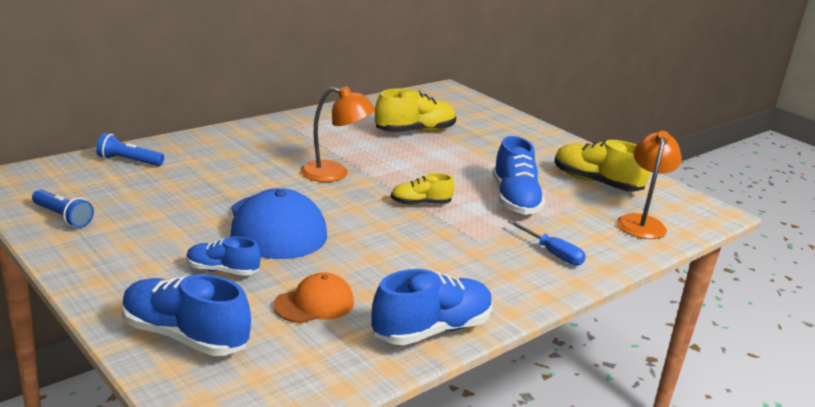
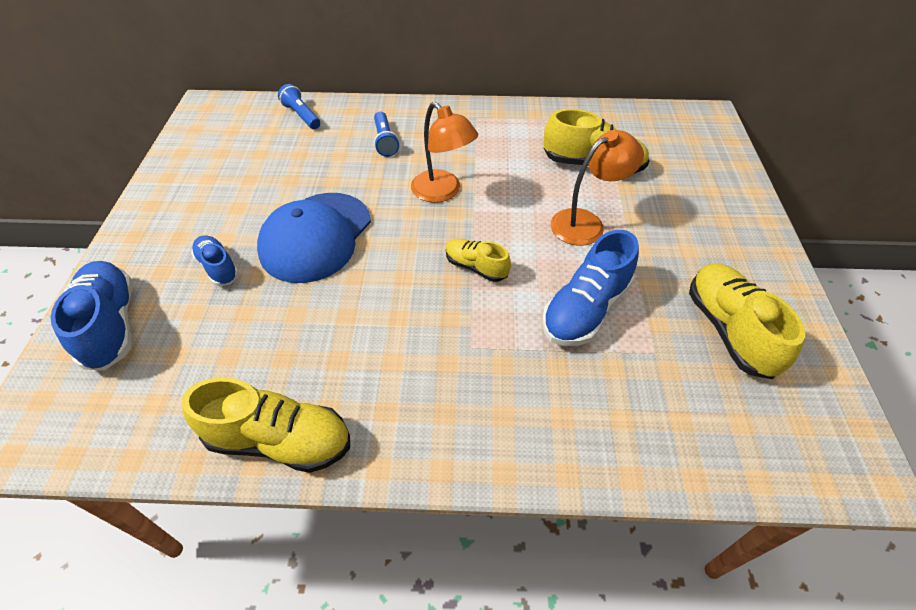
camera: 45 degrees right, 25 degrees up
blue flashlight [32,190,94,228] -> blue flashlight moved to [374,112,399,157]
orange cap [273,272,354,323] -> none
blue shoe [372,269,493,345] -> yellow shoe [182,377,350,473]
blue screwdriver [508,220,586,266] -> none
orange lamp [617,131,682,239] -> orange lamp moved to [551,130,644,246]

